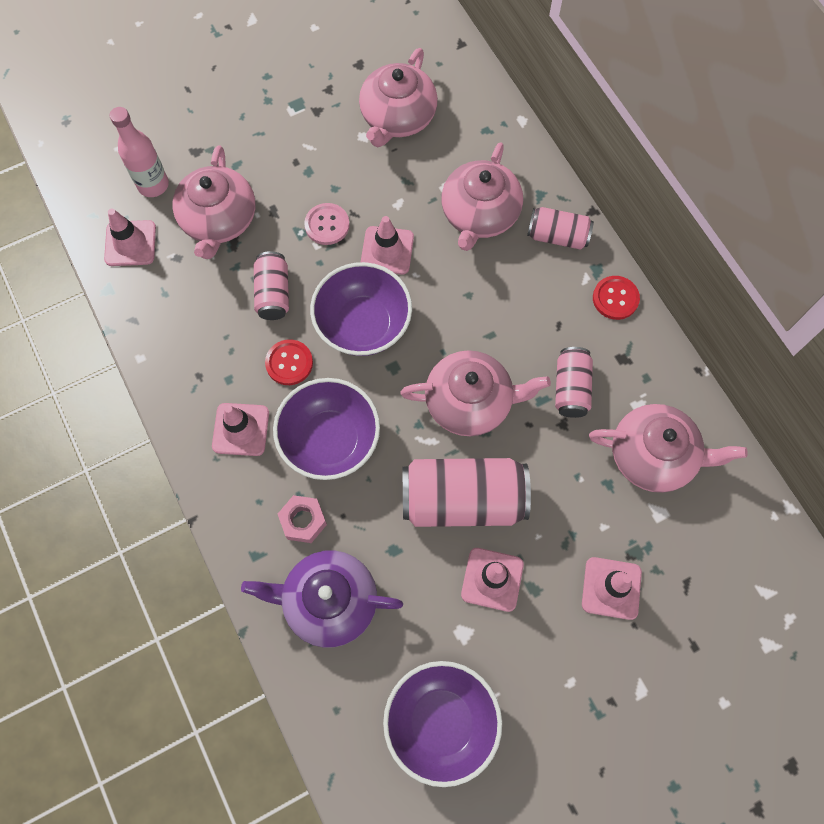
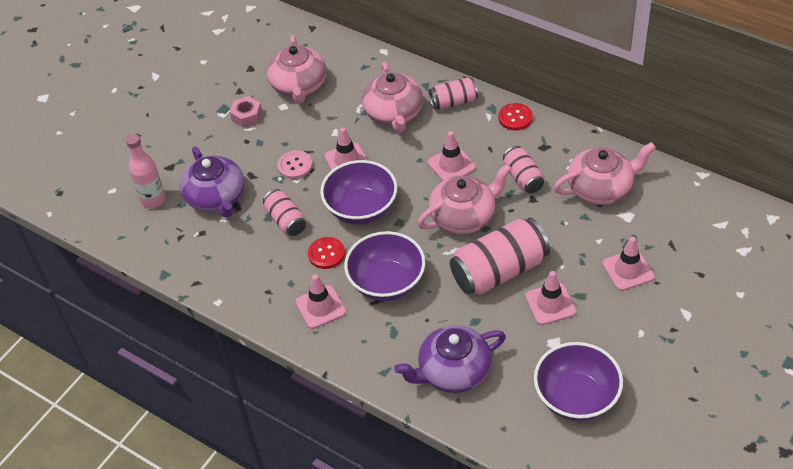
camera: 25 degrees left, 20 degrees down
pink traffic cone [104,208,156,266] -> pink traffic cone moved to [427,131,476,181]
pink teapot [172,145,255,259] -> purple teapot [180,146,244,217]
pink nut [278,495,327,543] -> pink nut moved to [230,96,262,128]

